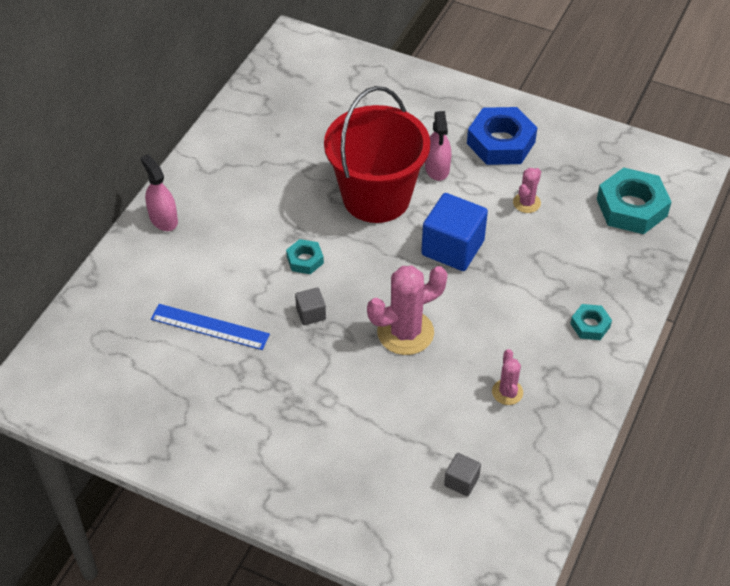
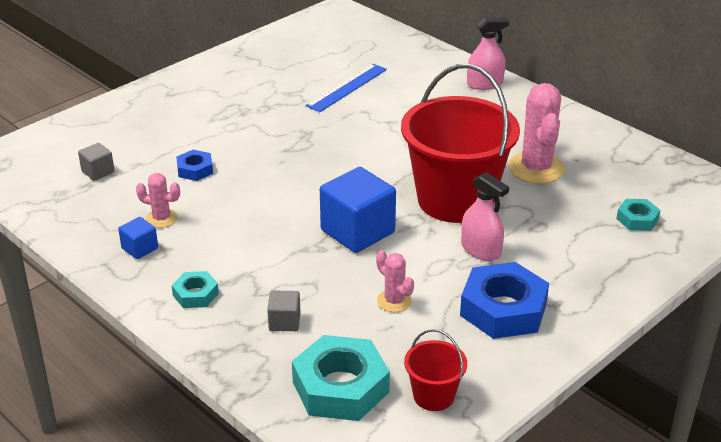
camera: 110 degrees right, 15 degrees down
turquoise nut [286,239,324,274] -> turquoise nut moved to [616,199,661,231]
grey cube [295,287,326,325] -> grey cube moved to [267,290,300,331]
pink cactus [367,266,448,355] -> pink cactus moved to [508,83,565,184]
pink spray bottle [425,111,451,181] -> pink spray bottle turned 150 degrees counterclockwise [461,172,509,261]
none -> blue cube [118,217,158,259]
none -> blue nut [176,150,213,181]
none -> red bucket [404,329,467,411]

